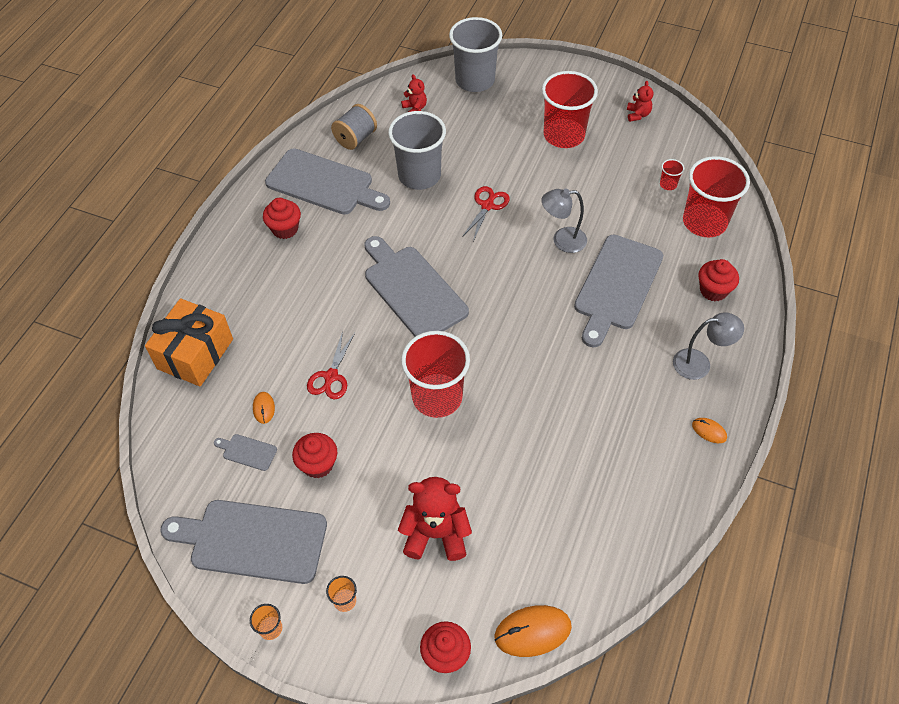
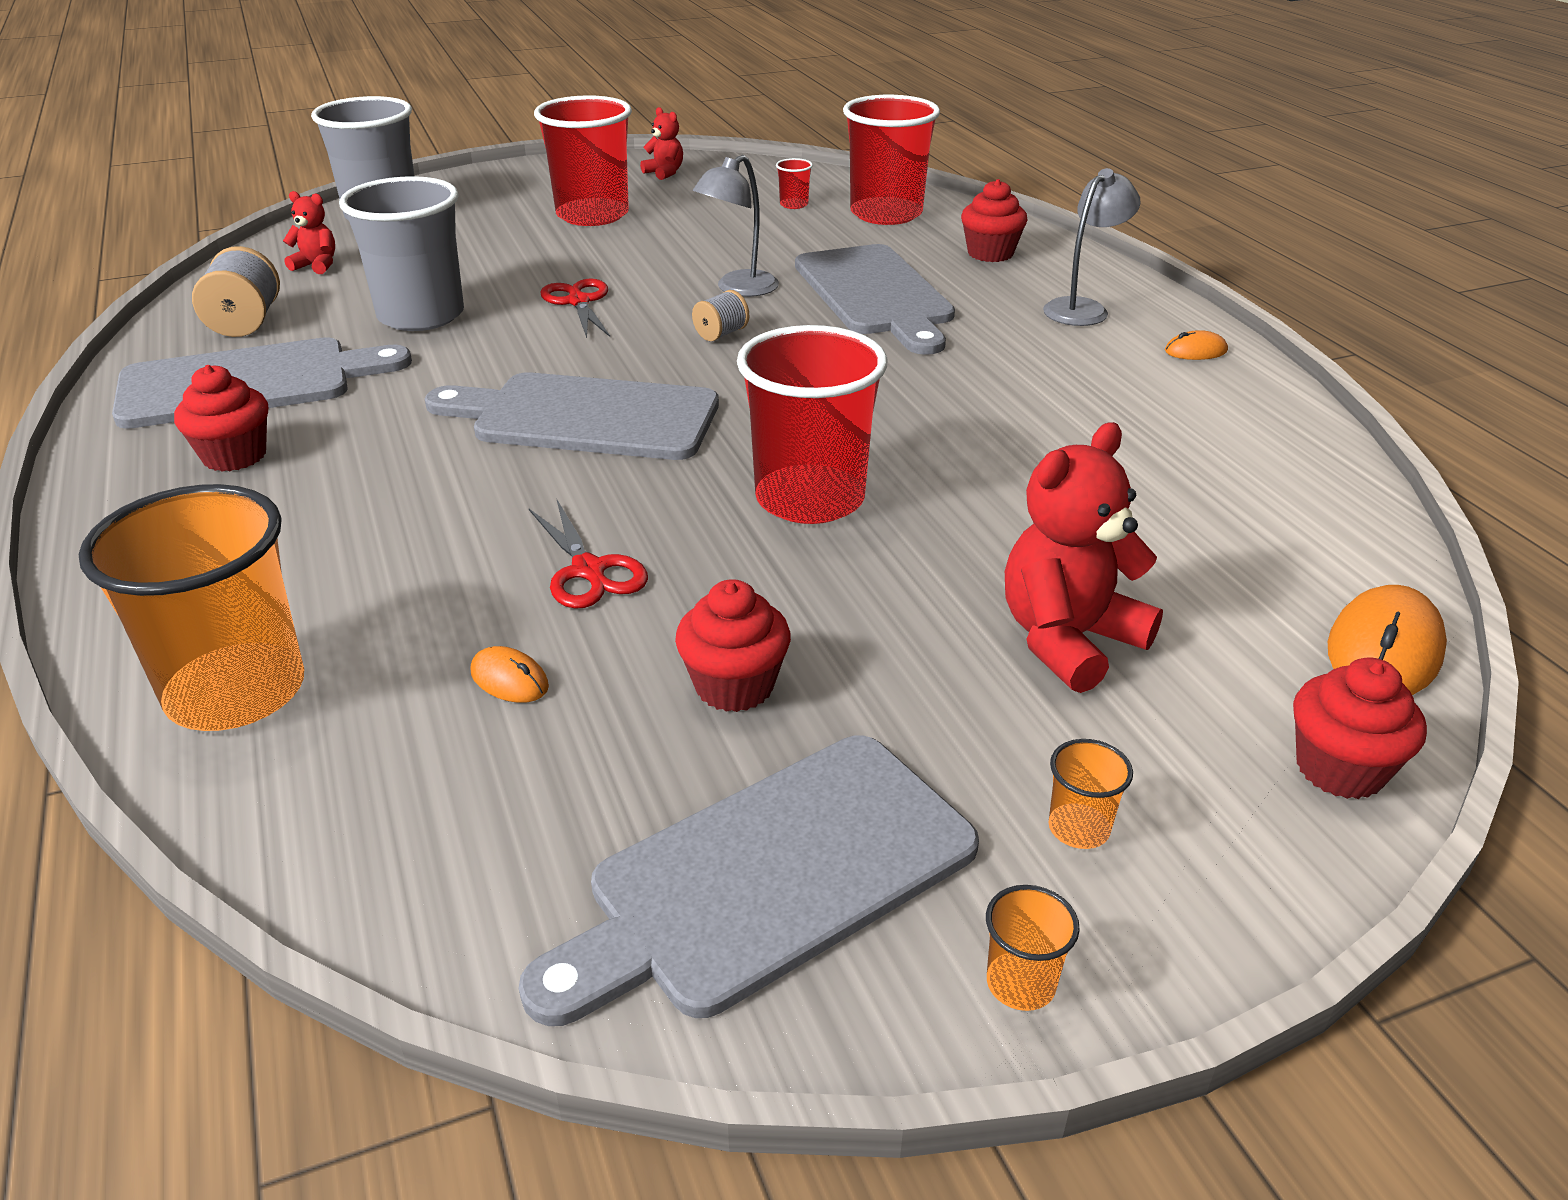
camera: 45 degrees left, 20 degrees down
orange gift [145,298,233,386] -> orange cup [79,484,304,731]
grey cutting board [214,434,277,471] -> none
none -> grey spool [692,290,749,341]

